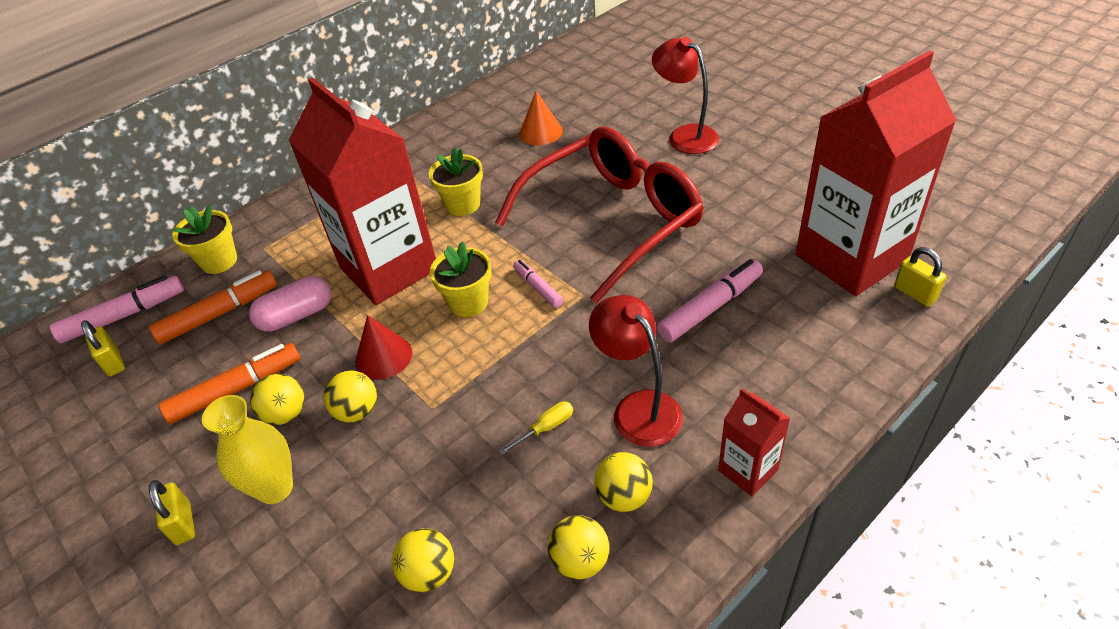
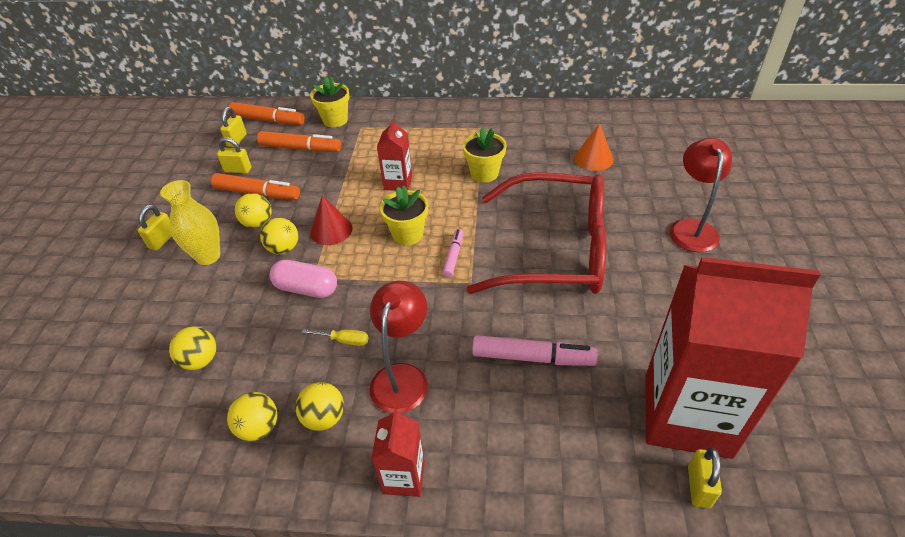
camera: 45 degrees right, 0 degrees up
pink marker [50,275,184,343] -> orange marker [228,102,305,125]
pink capsule [249,276,331,332] -> pink capsule moved to [270,260,337,298]
red carton [289,77,436,305] -> red carton [377,119,413,191], size x0.44
none -> yellow padlock [217,137,251,174]

